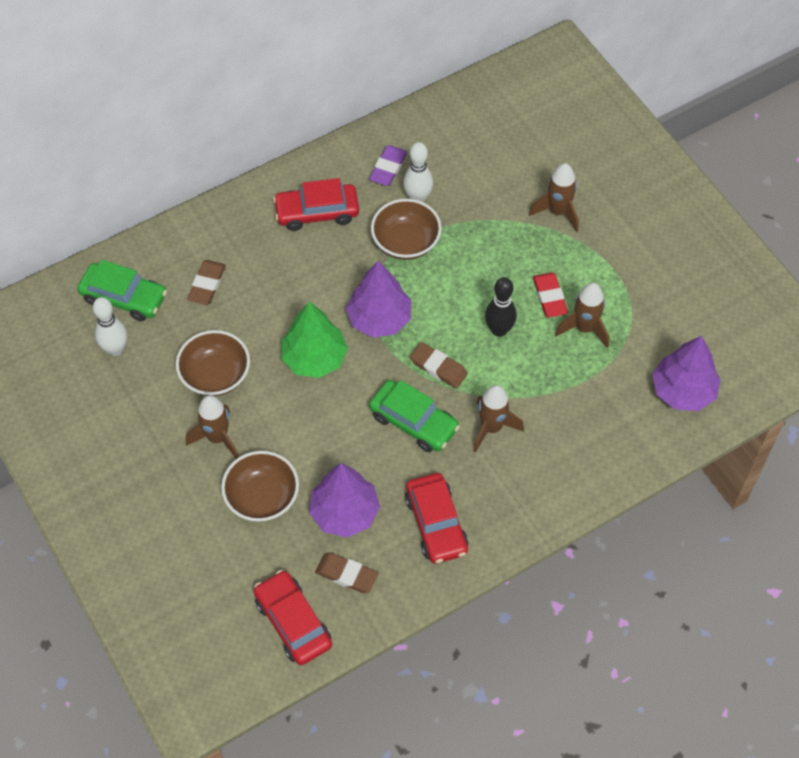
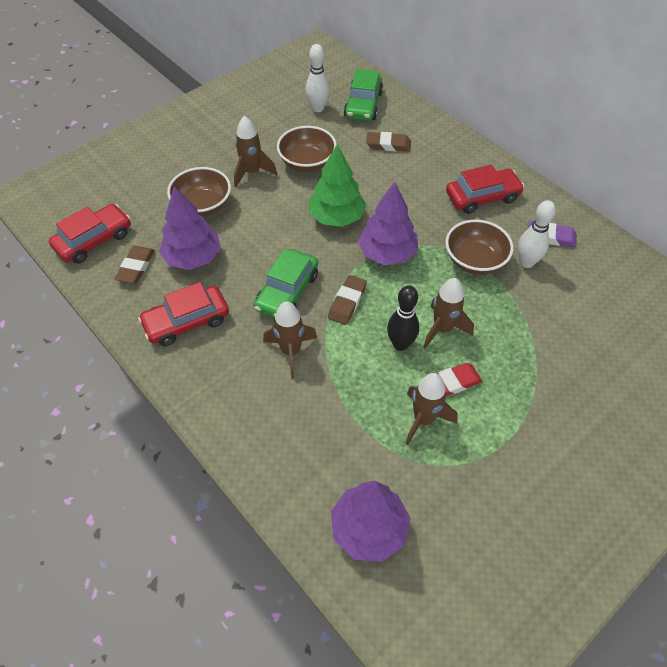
camera: 80 degrees right, 5 degrees down
red car [273,178,359,231] -> red car turned 90 degrees clockwise [446,165,524,214]
brown rocket [529,163,579,232] -> brown rocket moved to [423,278,474,349]

